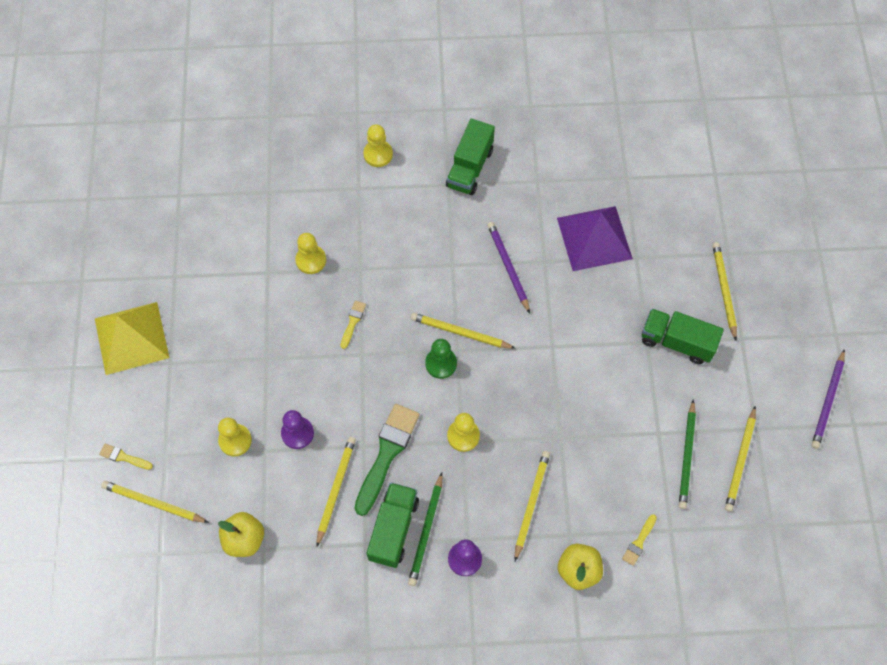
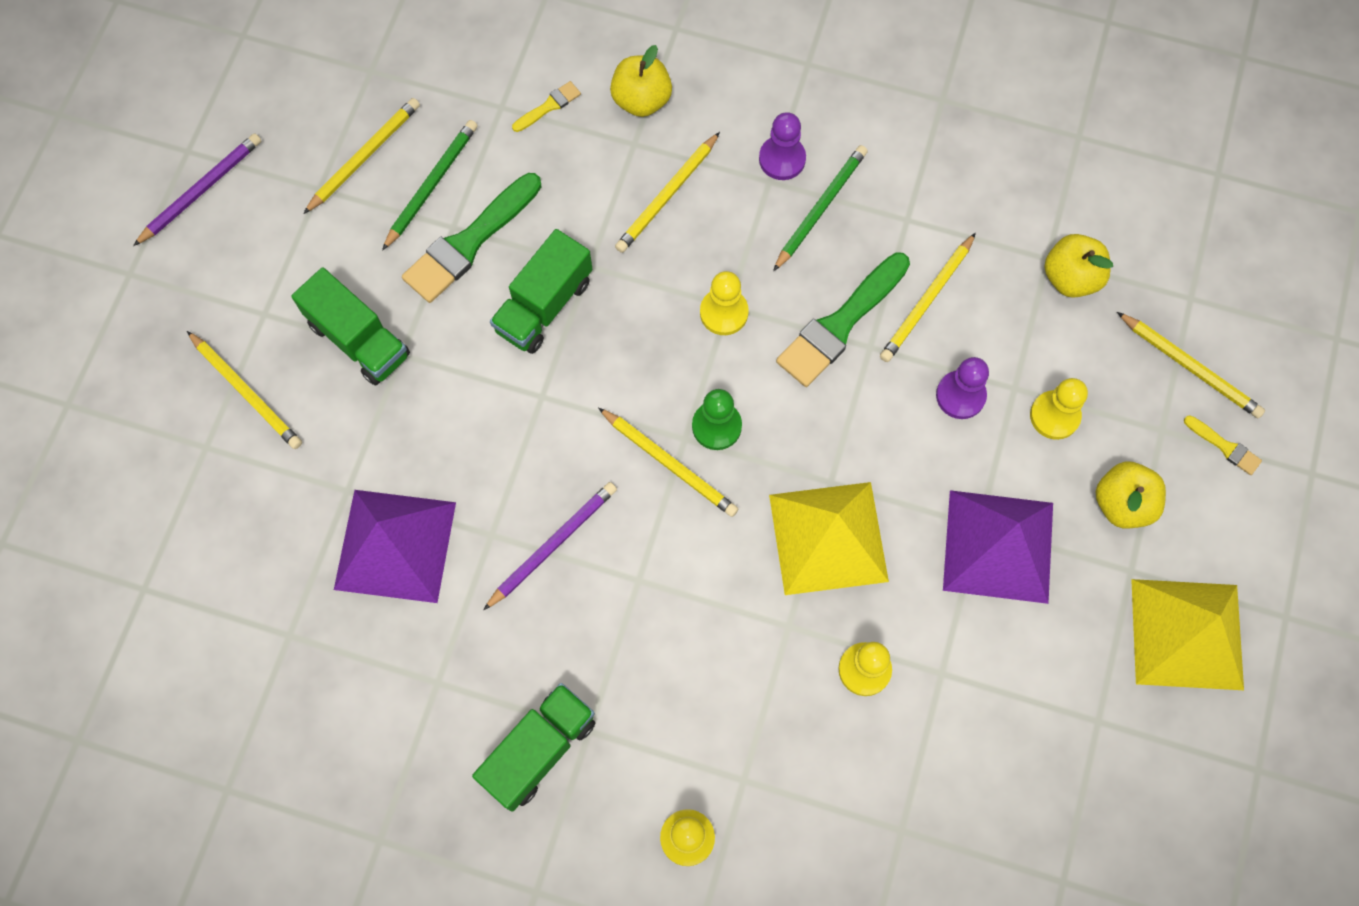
camera: 160 degrees left, 5 degrees up
yellow brush [341,301,366,349] -> yellow pyramid [769,482,889,595]
green truck [367,483,419,568] -> green truck moved to [490,229,592,354]
purple pencil [487,222,530,313] -> purple pencil turned 135 degrees counterclockwise [484,482,617,610]
yellow pencil [712,242,737,341] -> yellow pencil turned 60 degrees counterclockwise [187,331,302,449]
none -> green brush [402,173,541,303]
none -> purple pyramid [943,490,1053,604]
none -> yellow apple [1096,461,1166,528]

